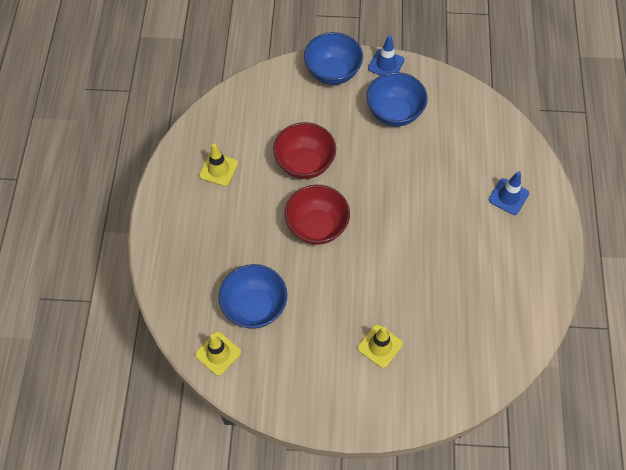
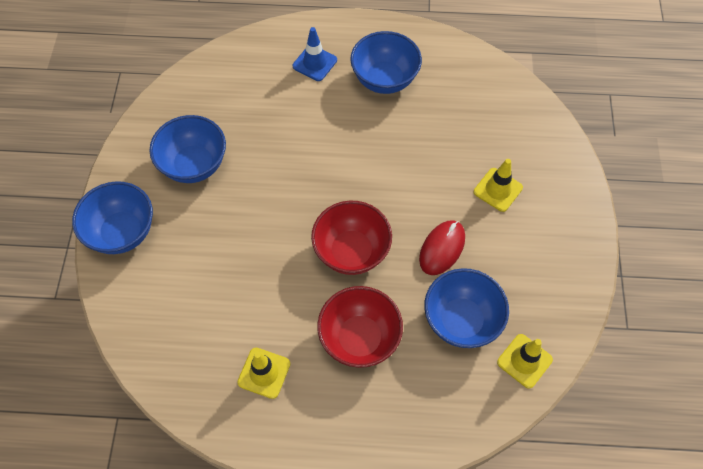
camera: 90 degrees left, 0 degrees up
red bowl [273,122,336,179] -> red bowl moved to [317,286,403,368]
blue traffic cone [368,35,405,76] -> none
none -> blue bowl [350,31,422,94]
none -> red mouse [419,220,465,275]

